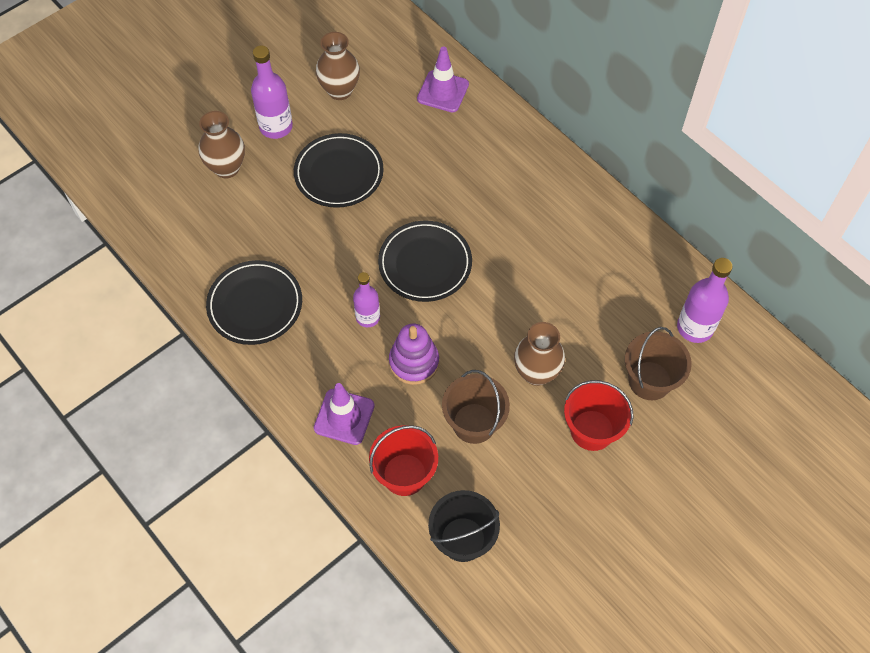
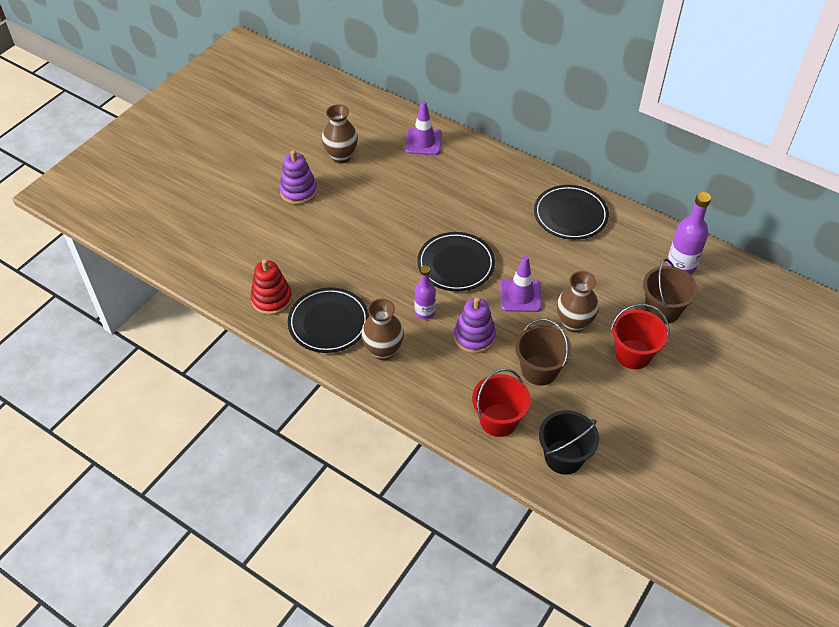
camera: 15 degrees left, 10 degrees down
brown vase [199,111,245,178] -> brown vase moved to [361,299,404,360]
purple bottle [251,46,293,139] -> purple stacking toy [279,150,317,204]
black plate [294,133,384,208] -> black plate moved to [534,185,609,240]
purple traffic cone [314,383,375,445] -> purple traffic cone moved to [500,256,542,312]
none -> red stacking toy [250,259,292,315]

